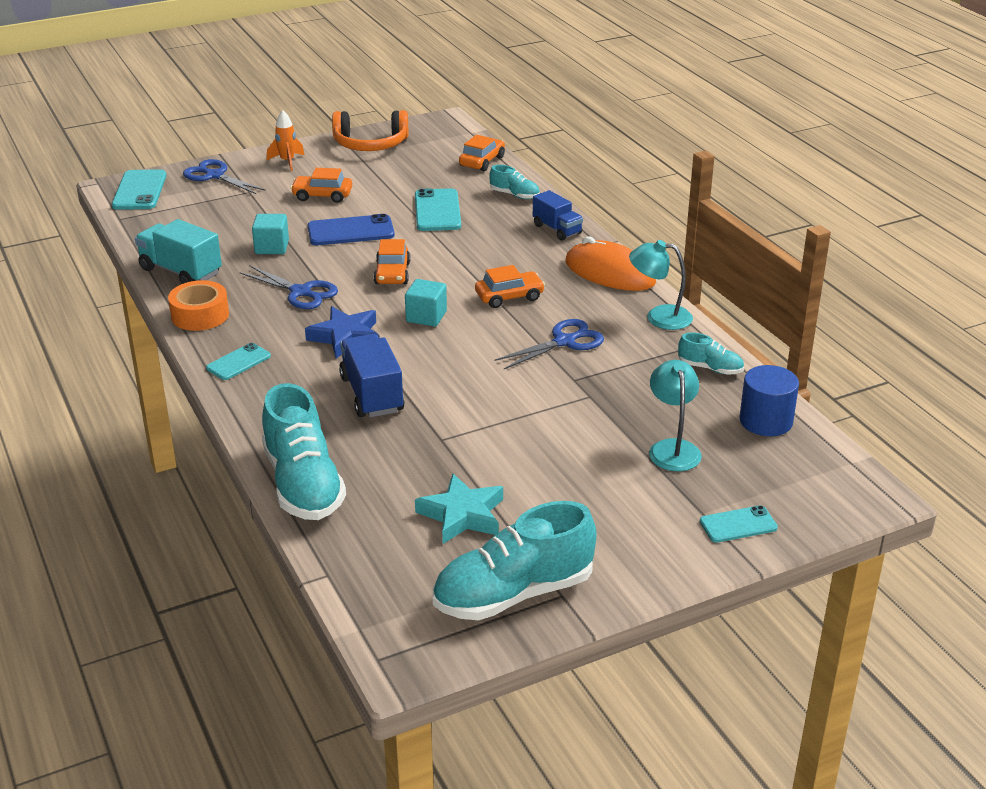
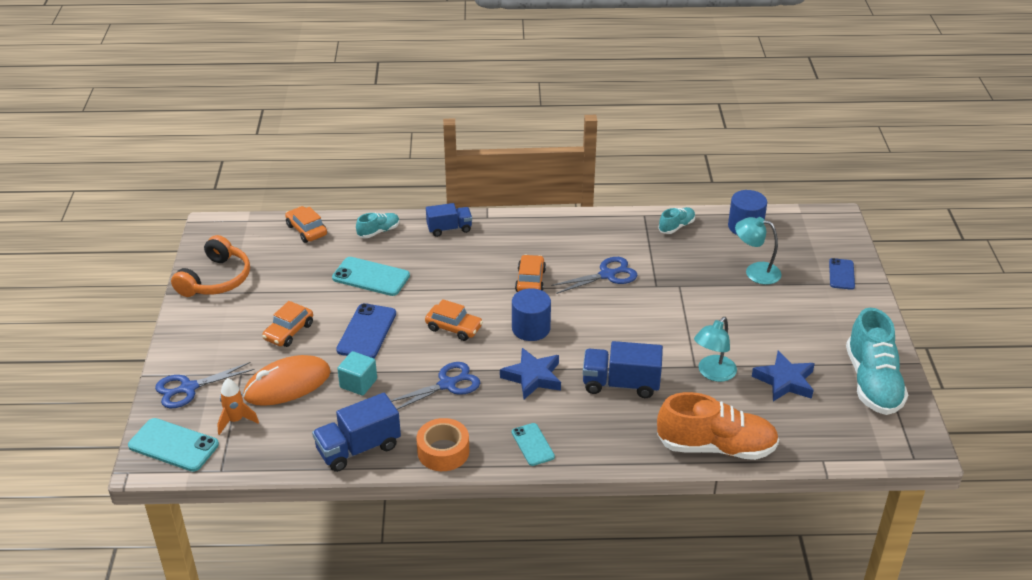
camera: 65 degrees left, 5 degrees up
turquoise truck [135,219,222,284] -> blue truck [312,393,401,472]
turquoise shoe [262,383,346,520] -> orange shoe [657,392,779,460]
orange rocket [267,110,304,171] -> orange rocket moved to [217,378,259,435]
turquoise cube [405,279,447,327] -> blue cylinder [512,288,551,341]
turquoise star [415,474,503,544] -> blue star [752,351,815,401]
blue scissors [495,319,604,369] -> blue scissors turned 75 degrees clockwise [551,257,638,294]
orange mouse [565,236,656,291] -> orange mouse moved to [243,355,331,406]
turquoise lamp [629,240,693,330] -> turquoise lamp moved to [694,317,737,382]
turquoise phone [700,505,778,543] -> blue phone [829,258,855,290]

